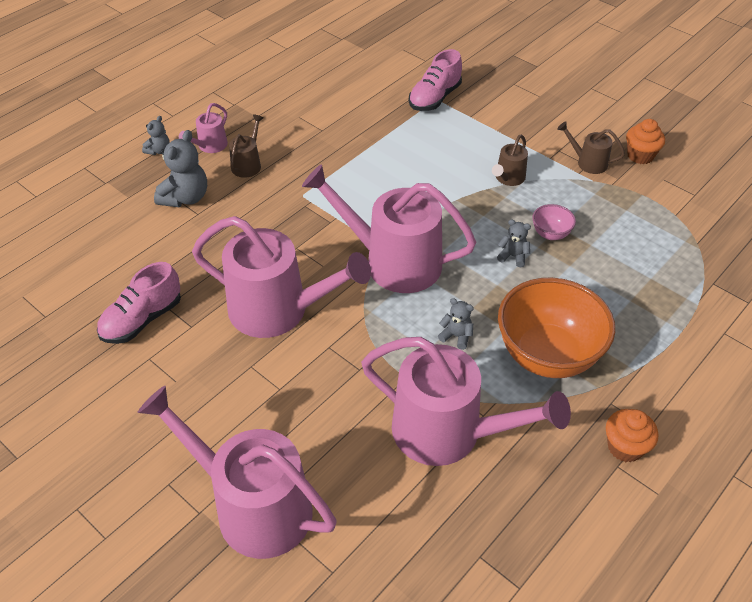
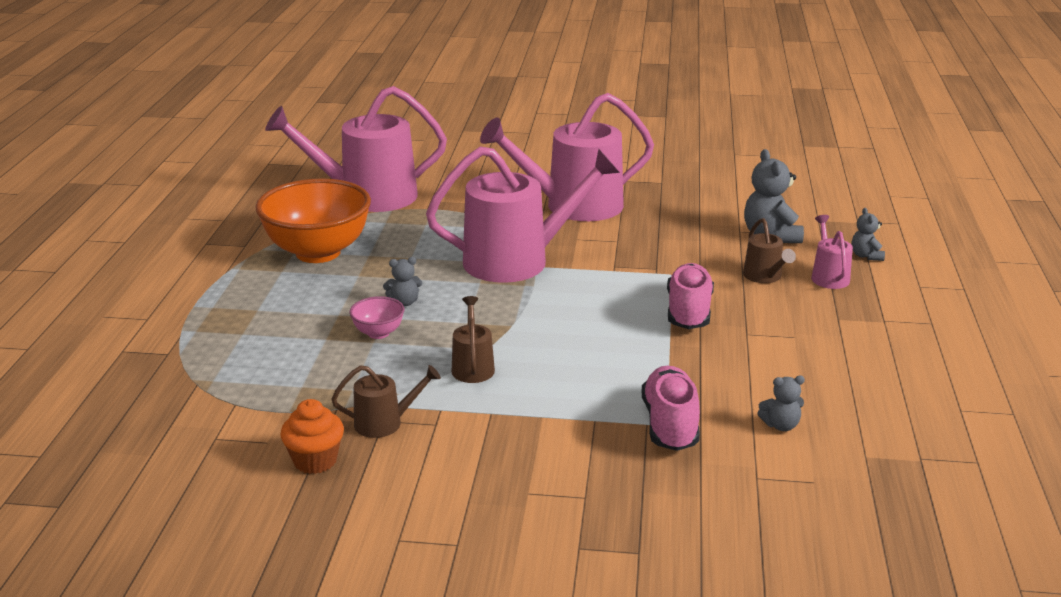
camera: 145 degrees right, 20 degrees down
pink shoe [97,262,181,344] -> pink shoe moved to [667,263,714,329]
pink watering can [138,386,337,559] -> none
grey teddy bear [438,298,474,350] -> grey teddy bear moved to [758,376,805,431]
orange cupcake [606,409,658,462] -> none

